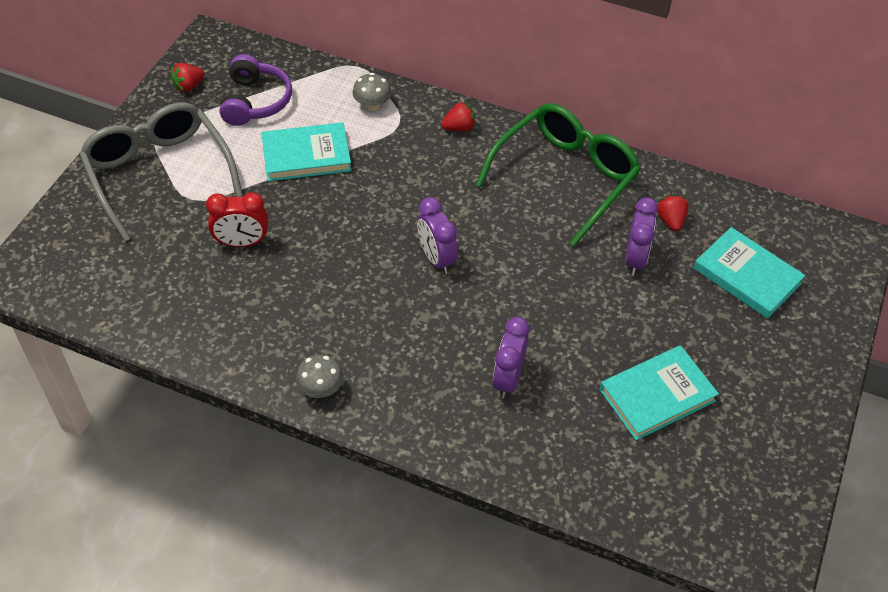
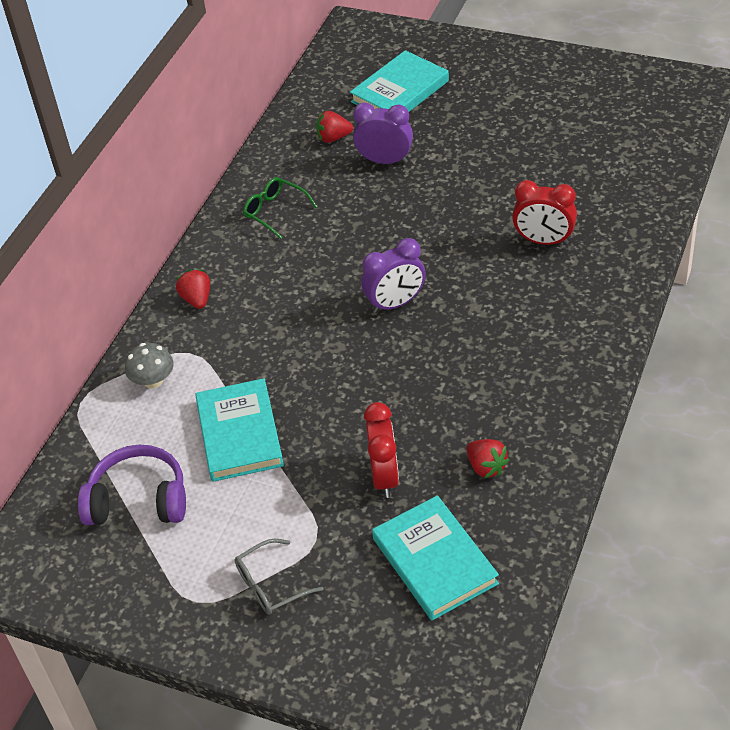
camera: 85 degrees left, 5 degrees down
grey glasses [79,103,243,242] -> grey glasses [235,539,323,615], size x0.43
red strawberry [171,63,205,92] -> red strawberry moved to [467,439,509,478]
grey mushroom [296,355,343,398] -> none
green glasses [476,103,641,247] -> green glasses [243,177,317,239], size x0.43
purple clock [493,317,529,399] -> red clock [512,180,577,245]
turquoise book [599,345,719,440] -> turquoise book moved to [372,495,499,620]

